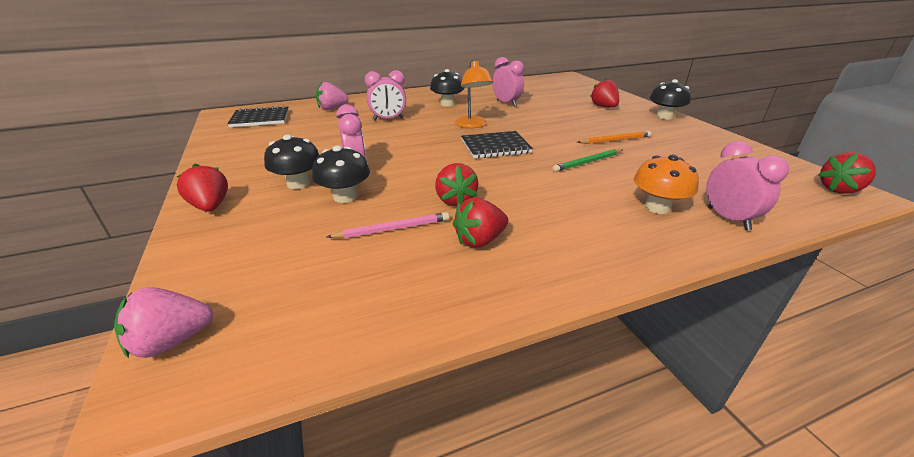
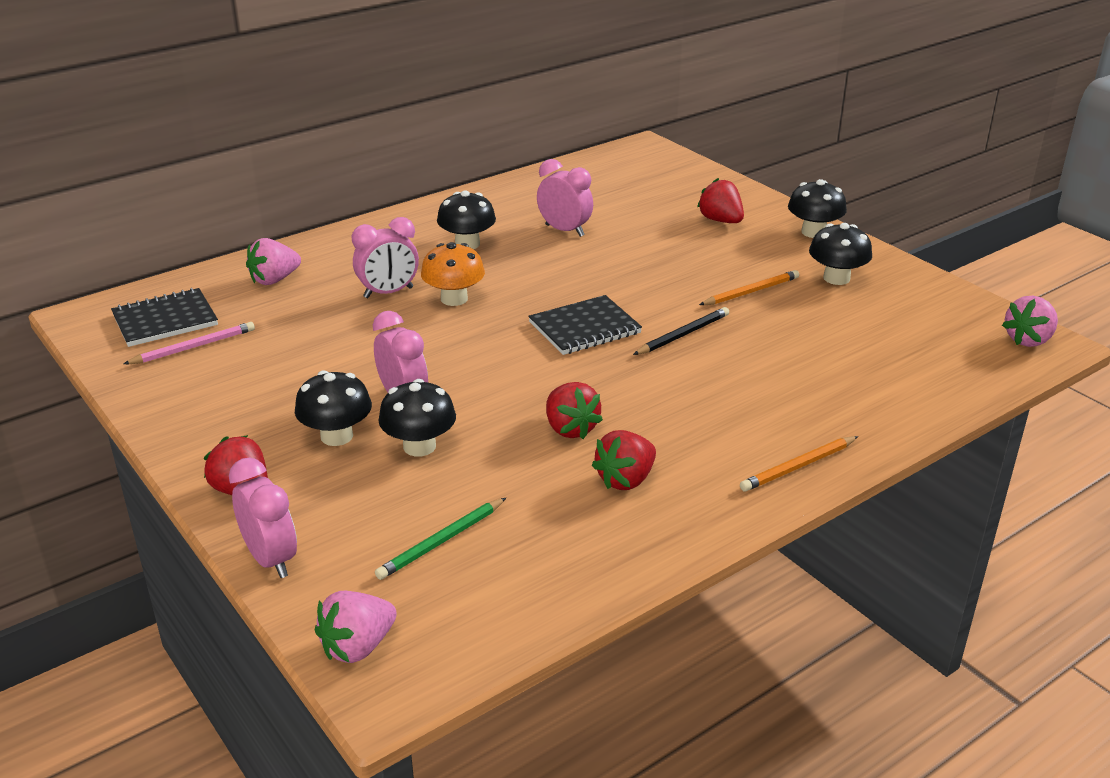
camera: 15 degrees left, 0 degrees up
pink pencil [327,212,449,238] -> pink pencil moved to [123,322,255,364]
orange lamp [455,60,493,128] -> none
green pencil [552,149,622,172] -> green pencil moved to [375,498,506,580]
orange mushroom [634,155,699,214] -> orange mushroom moved to [421,242,485,306]
pink clock [706,141,789,230] -> pink clock moved to [229,457,297,578]
red strawberry [818,152,876,194] -> pink strawberry [1002,296,1058,347]
none -> black pencil [633,307,729,355]
none -> orange pencil [740,436,858,492]
none -> black mushroom [809,223,872,285]

